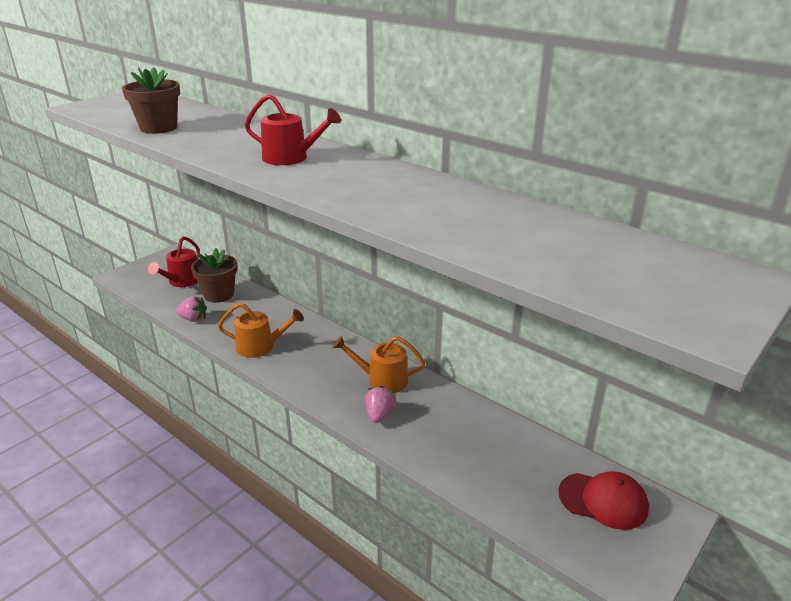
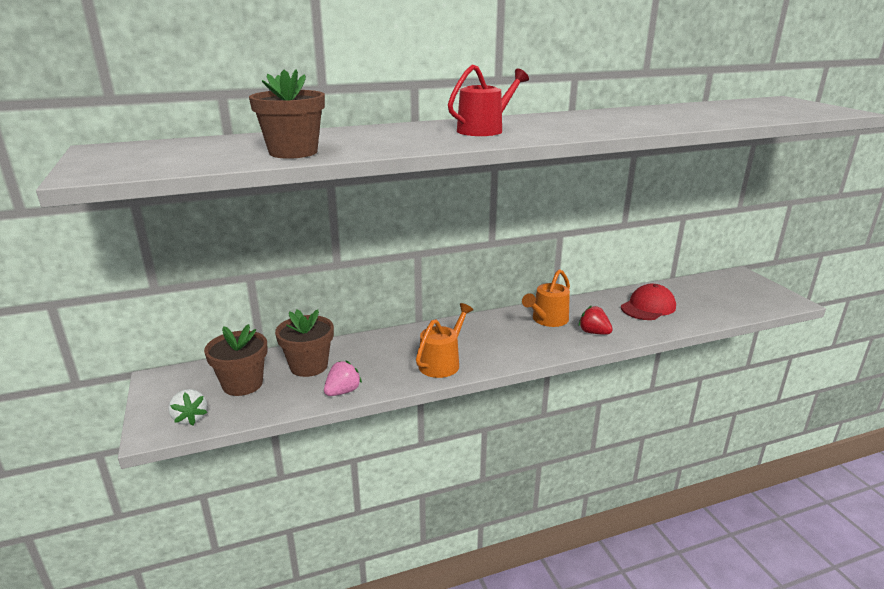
camera: 60 degrees left, 5 degrees down
red watering can [148,237,200,287] -> brown flower pot [204,324,268,396]
pink strawberry [365,386,397,423] -> red strawberry [579,306,613,335]
red cap [559,471,649,530] -> red cap moved to [621,284,676,320]
none -> white strawberry [168,389,207,425]

